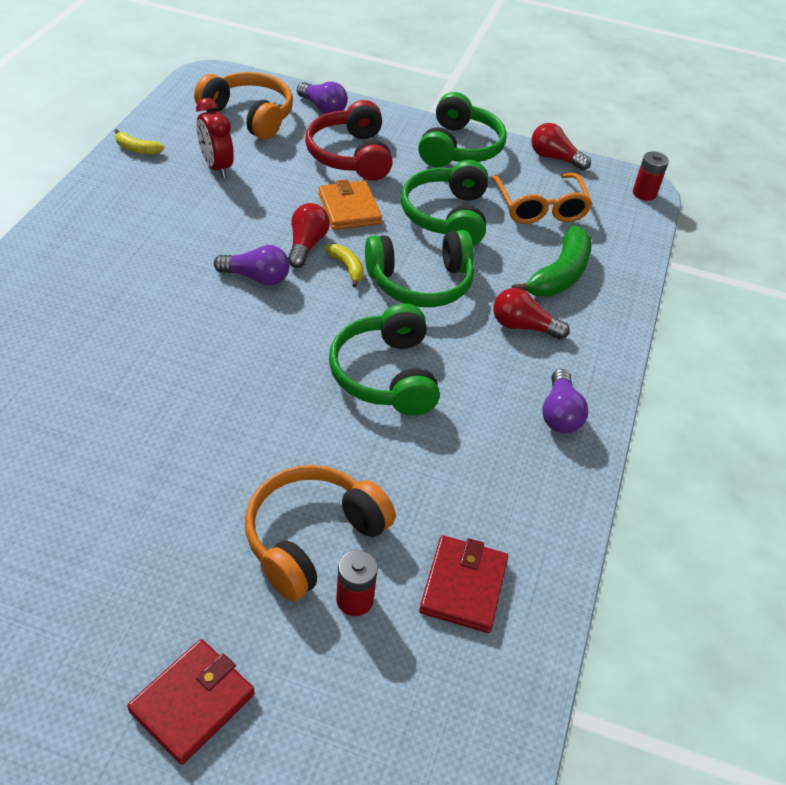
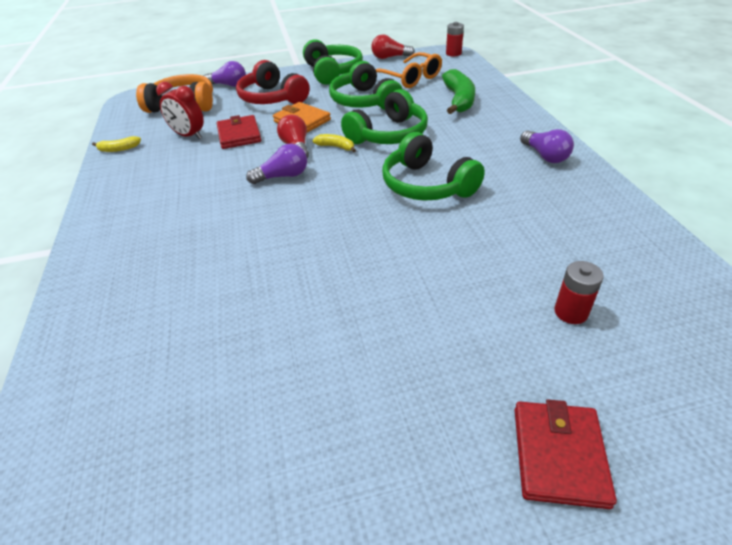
camera: 25 degrees left, 5 degrees down
orange headphones [245,465,396,601] -> none
red wallet [419,535,508,633] -> red wallet moved to [217,115,261,149]
red light bulb [493,288,570,340] -> none

